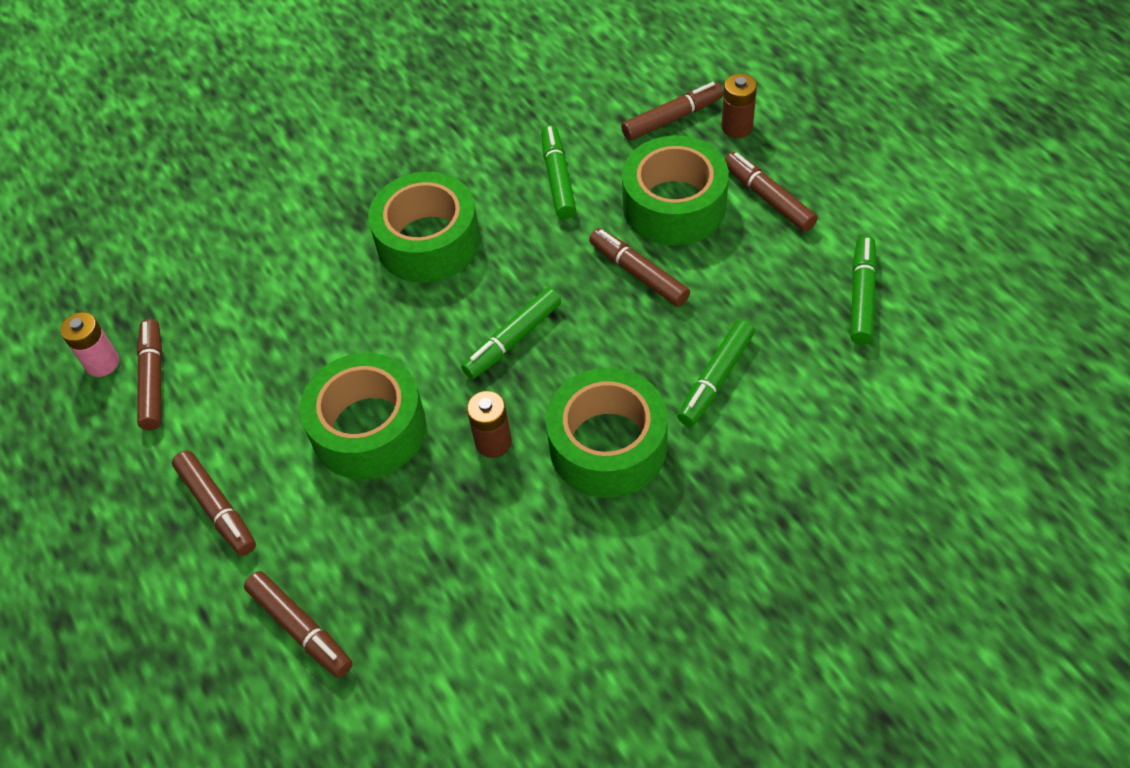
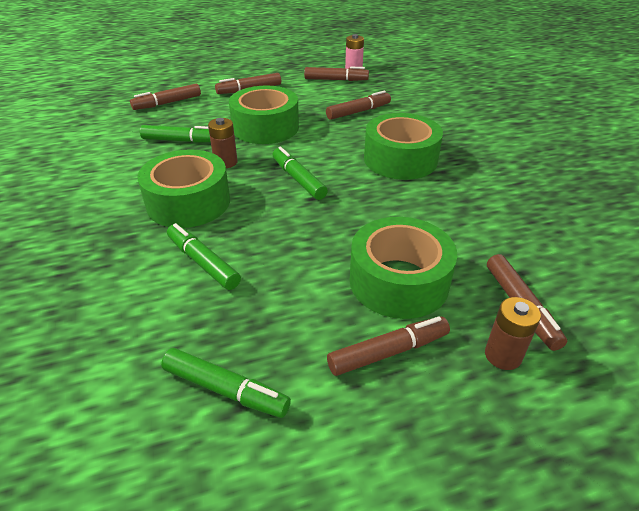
camera: 100 degrees right, 15 degrees down
green marker [541,125,576,219] -> green marker moved to [140,125,211,143]
brown marker [589,228,690,307] -> brown marker moved to [326,91,391,120]

